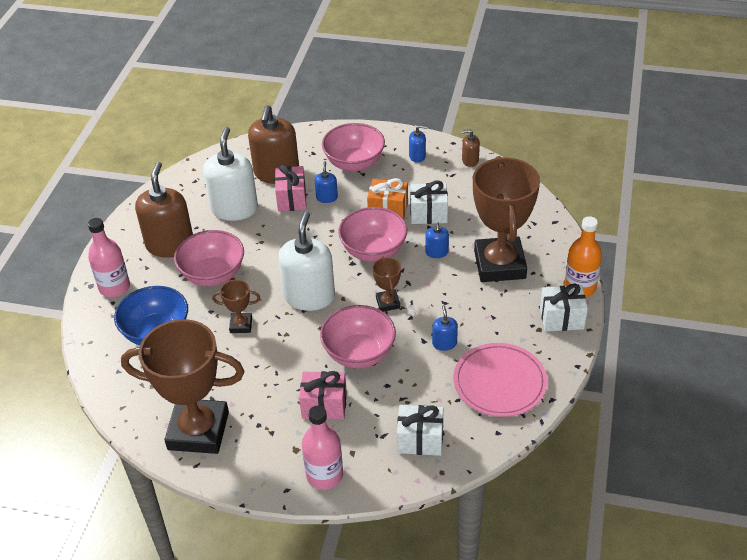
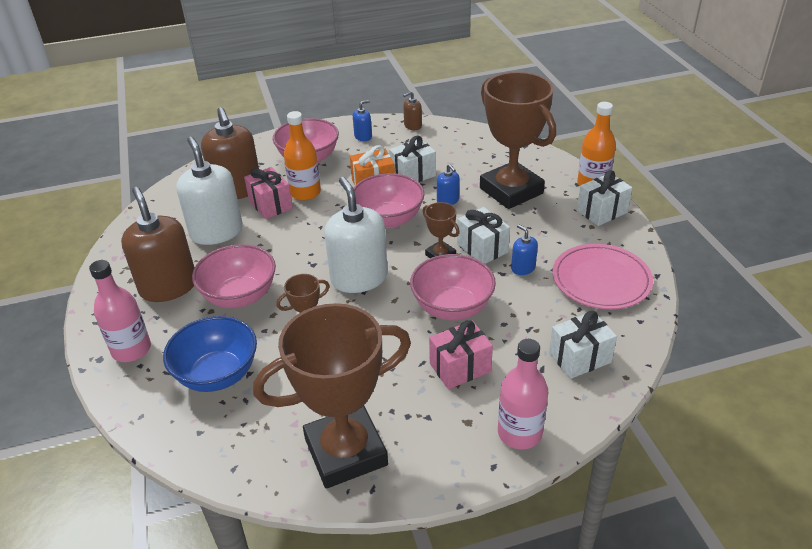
camera: 30 degrees left, 5 degrees down
blue soap dispenser [315,161,338,203] -> orange bottle [284,111,321,201]
none -> white gift [457,207,510,264]

